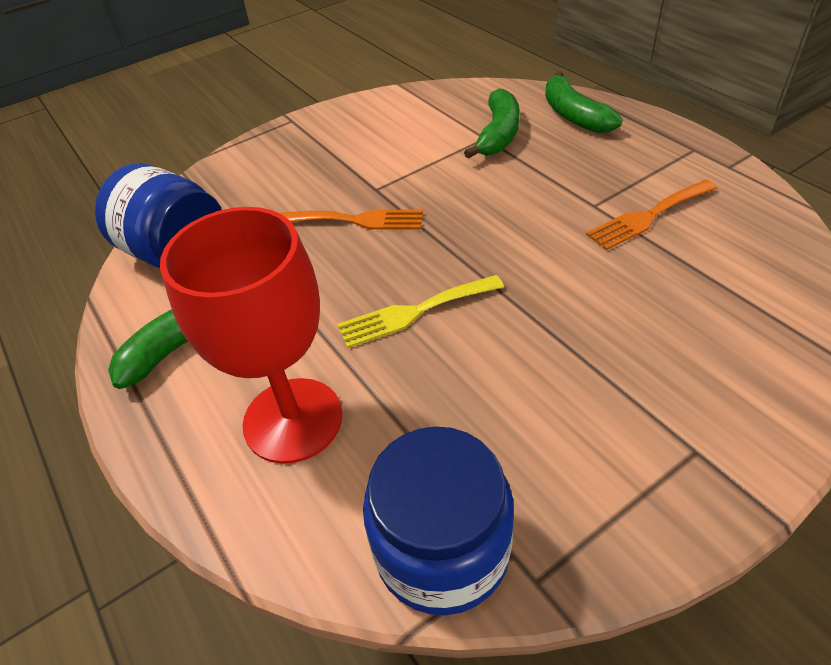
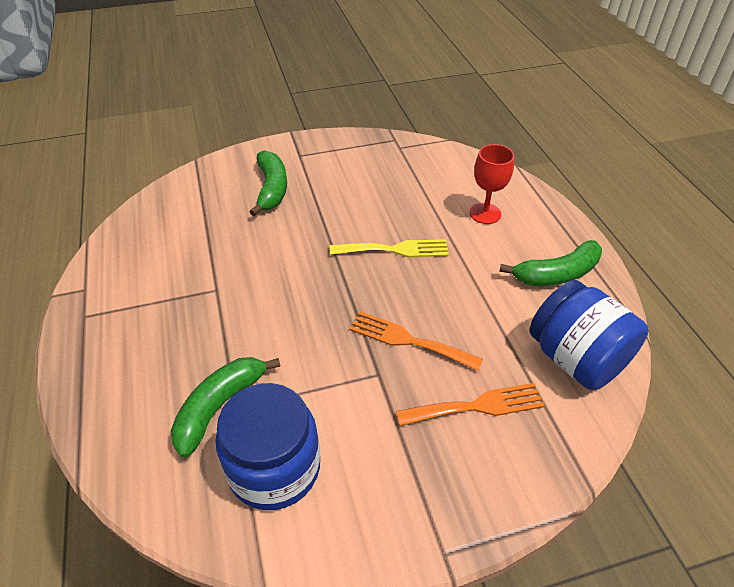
camera: 165 degrees left, 0 degrees up
red goblet [160,207,342,464] -> red goblet [470,144,514,224], size x0.55
blue jar [363,427,514,615] -> blue jar moved to [215,383,320,510]
green banana [545,71,623,133] -> green banana moved to [249,150,287,216]
orange fork [586,179,718,250] -> orange fork moved to [396,383,545,426]

